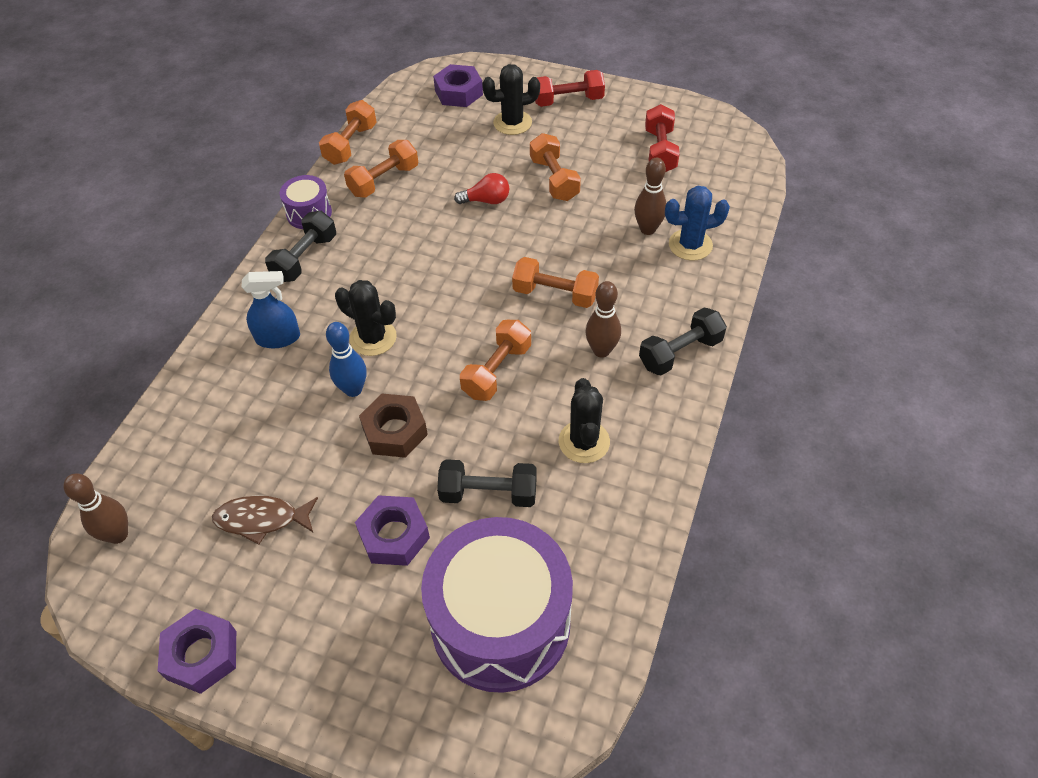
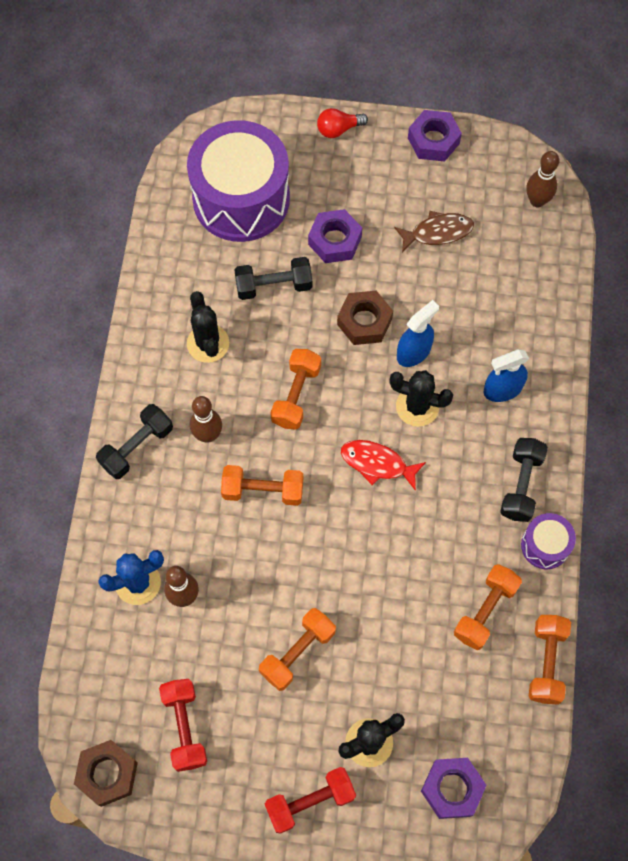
camera: 165 degrees right, 15 degrees up
blue bowling pin [326,322,366,397] -> blue spray bottle [397,300,439,367]
red light bulb [454,173,509,204] -> red light bulb moved to [317,108,368,138]
orange dumbbell [530,133,581,201] -> orange dumbbell turned 75 degrees clockwise [259,608,336,691]
none -> brown nut [74,740,138,807]
none -> red fish [341,440,426,491]

